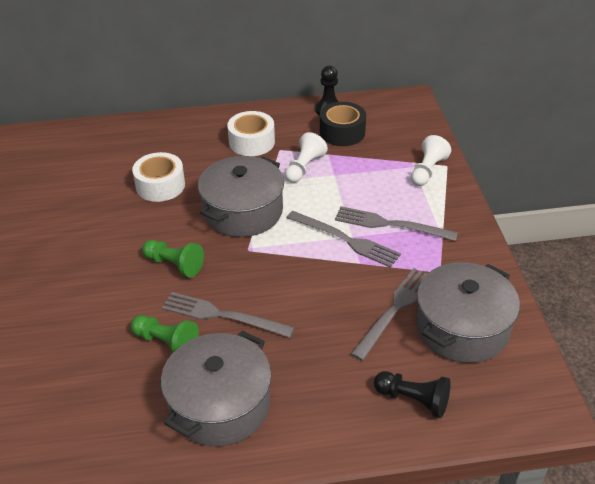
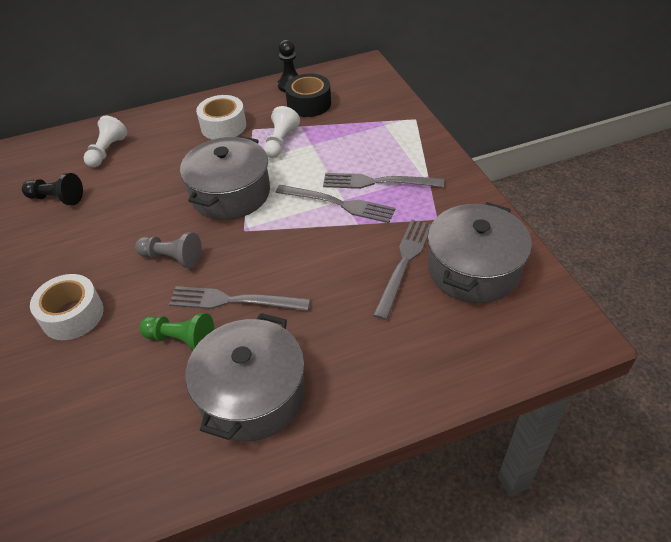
camera: 10 degrees left, 5 degrees up
white tape [132,152,185,202] -> white tape moved to [30,274,104,340]
green pawn [142,240,204,278] -> grey pawn [135,232,202,268]
black pawn [374,371,451,418] -> black pawn moved to [22,173,83,205]
white pawn [411,135,451,186] -> white pawn moved to [84,115,127,167]

